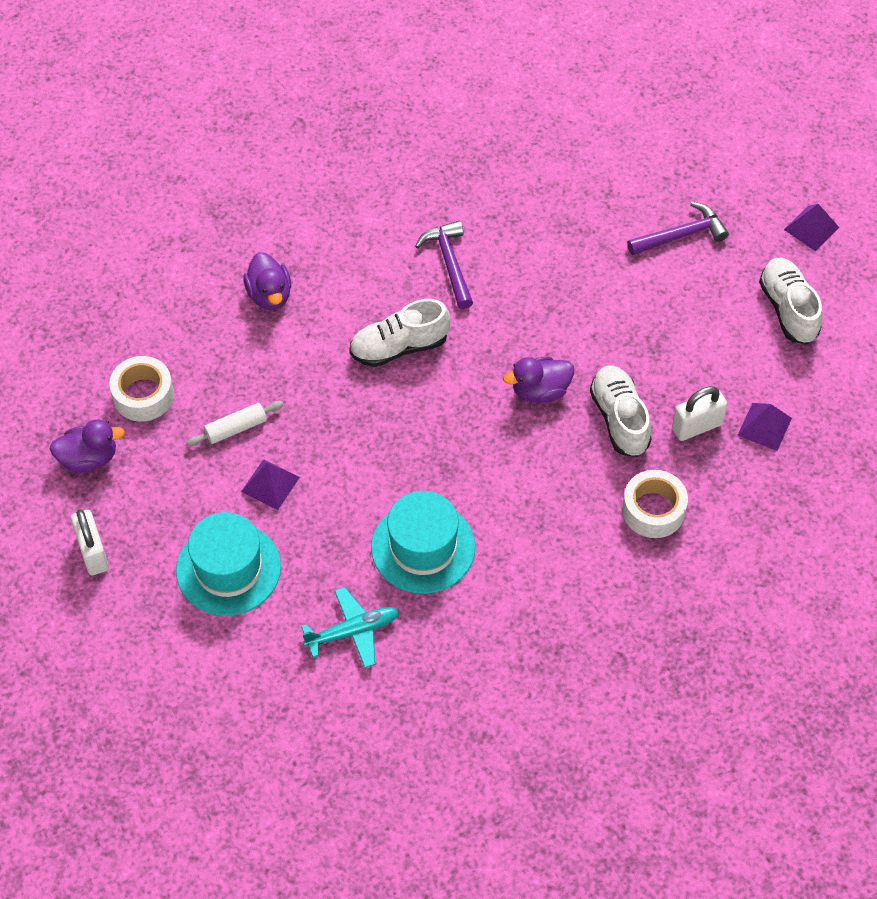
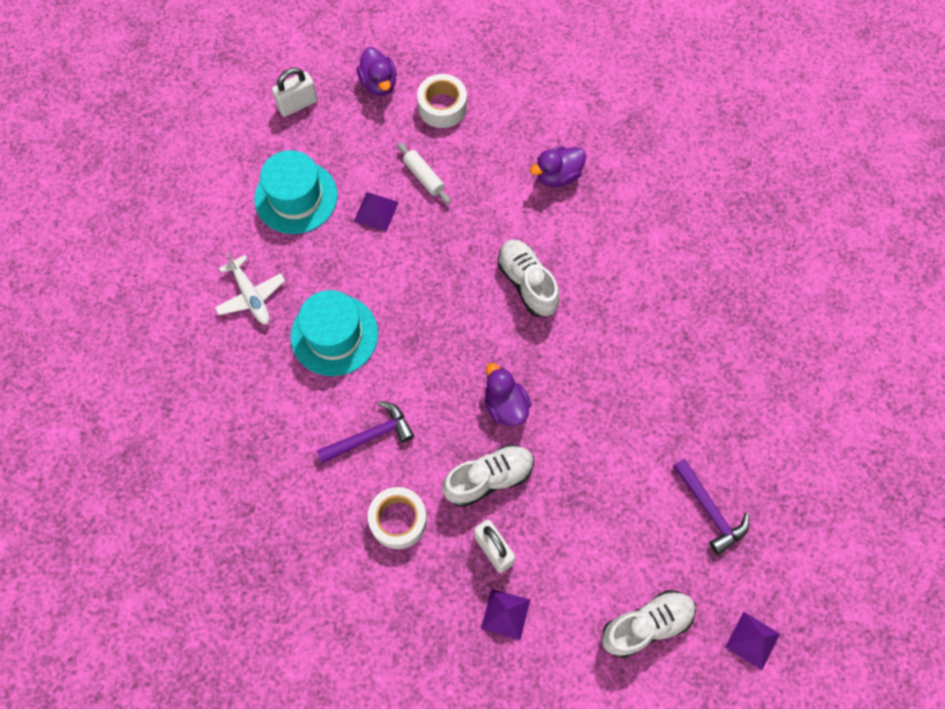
camera: 80 degrees right, 10 degrees up
turquoise plane [301,587,399,668] -> white plane [215,252,285,324]
purple hammer [415,221,473,309] -> purple hammer moved to [317,401,414,464]

